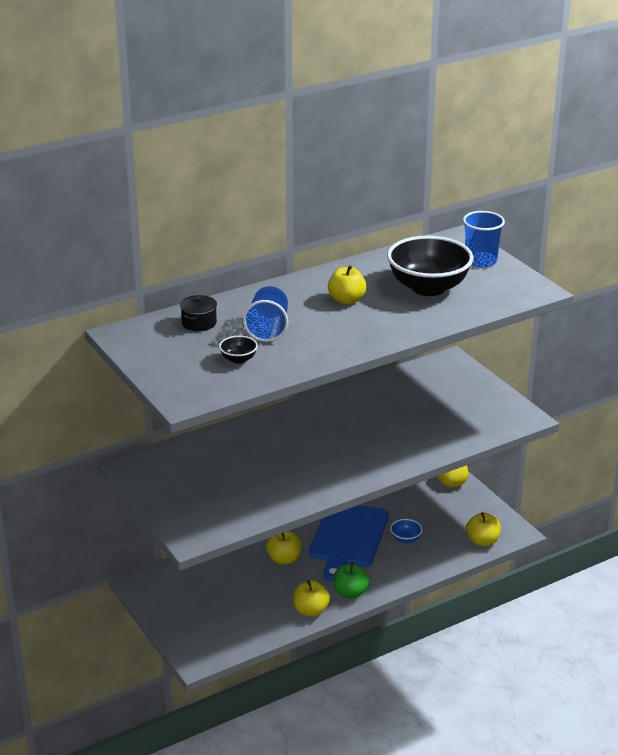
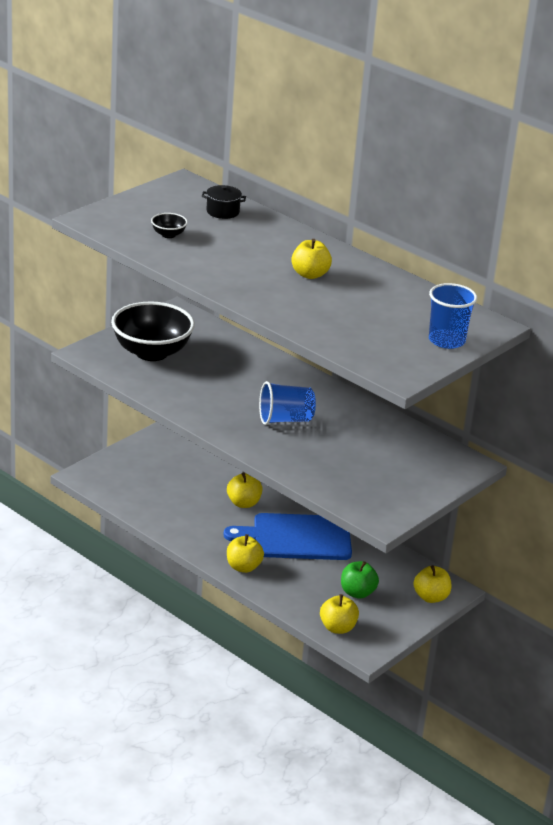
camera: 70 degrees right, 0 degrees up
blue cup [243,286,288,342] -> blue cup moved to [259,381,316,425]
yellow apple [293,580,330,617] -> yellow apple moved to [227,534,264,573]
green apple [333,562,369,599] -> green apple moved to [341,561,379,599]
black bowl [387,236,473,296] -> black bowl moved to [111,301,195,361]
blue bowl [390,519,422,544] -> none

